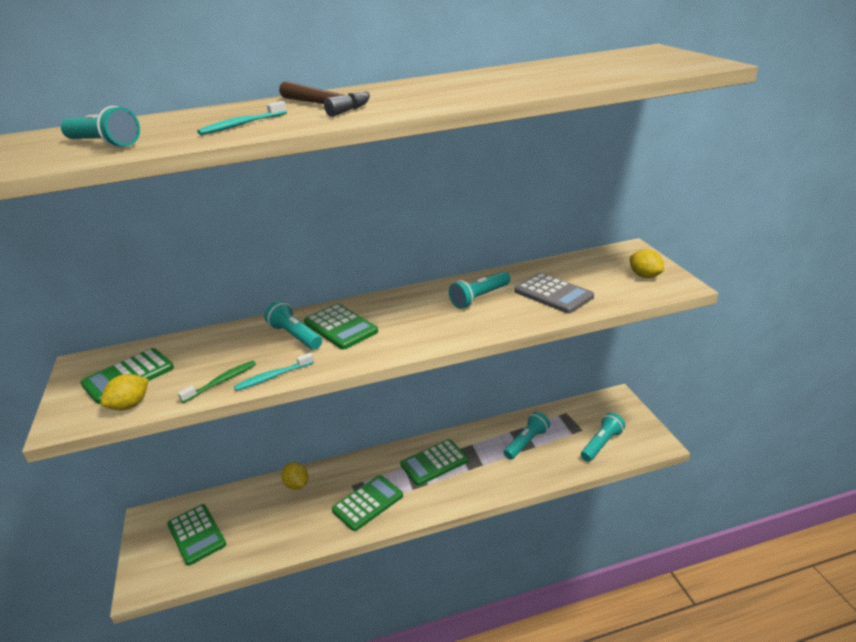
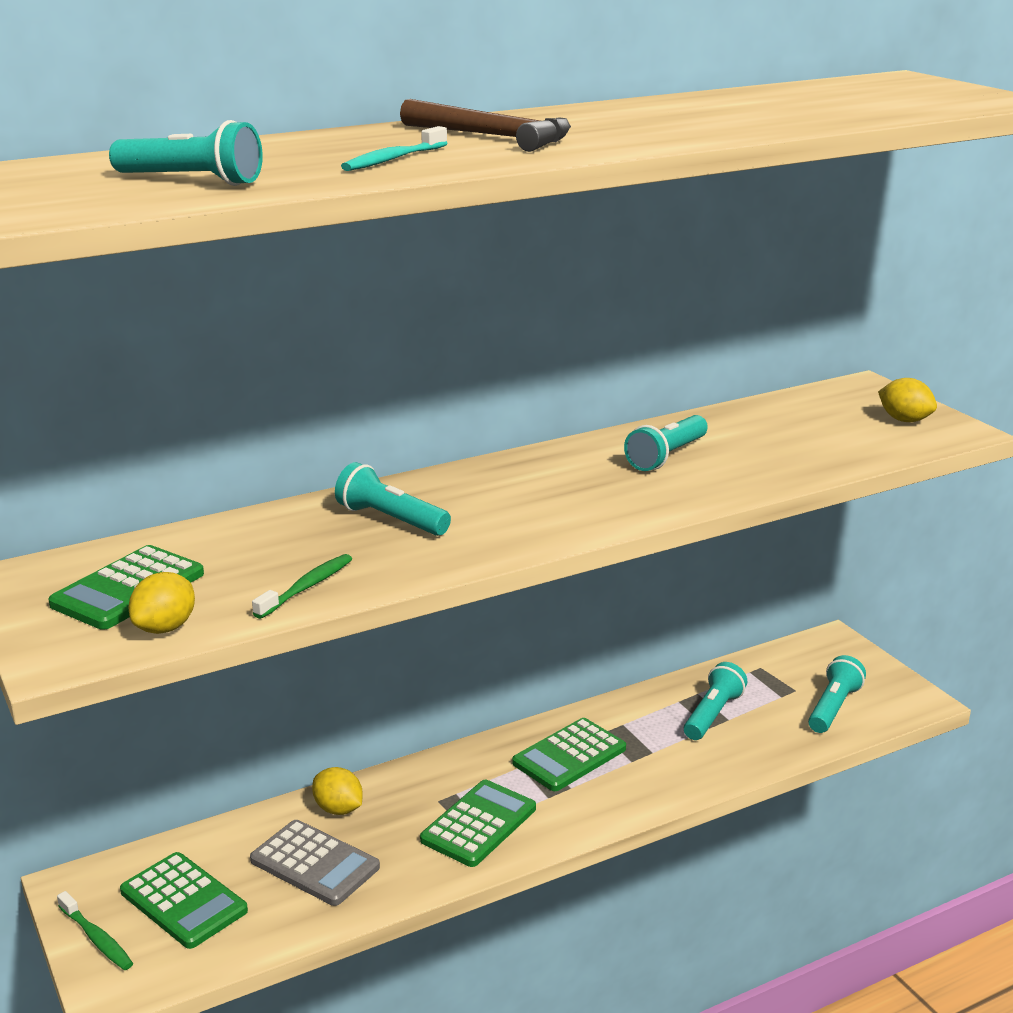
camera: 15 degrees left, 5 degrees down
turquoise toothbrush [234,353,314,391] -> none
green calculator [304,304,378,349] -> none
grey calculator [515,273,594,313] -> grey calculator moved to [250,820,380,906]
none -> green toothbrush [57,891,133,970]

